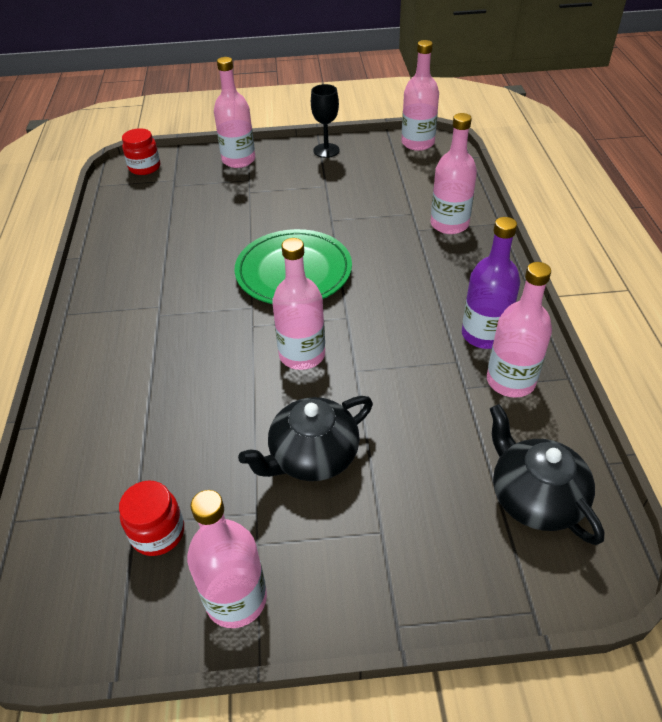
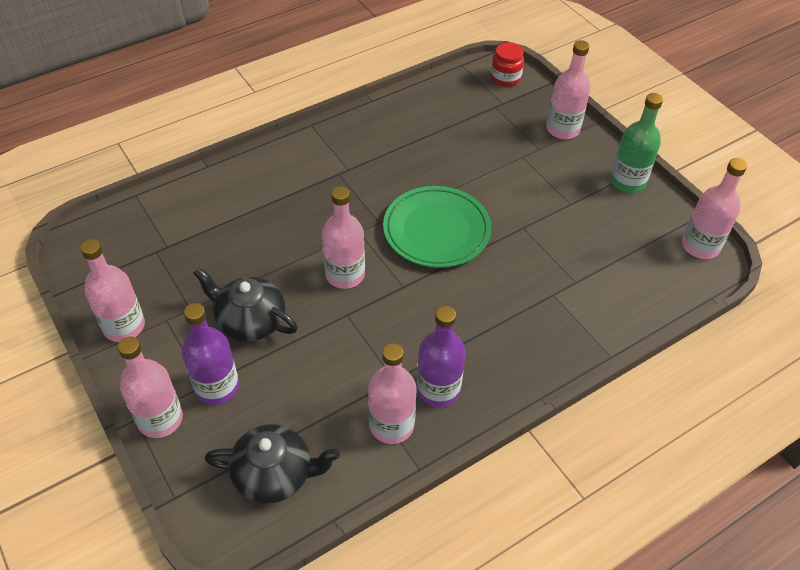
camera: 60 degrees right, 5 degrees up
red jar [119,480,184,556] -> none
black goblet [311,84,340,158] -> green bottle [610,93,663,193]
pink bottle [431,113,477,234] -> pink bottle moved to [118,337,183,438]
black teapot [490,404,604,545] -> black teapot turned 60 degrees clockwise [205,424,340,504]
none -> purple bottle [182,303,239,405]

